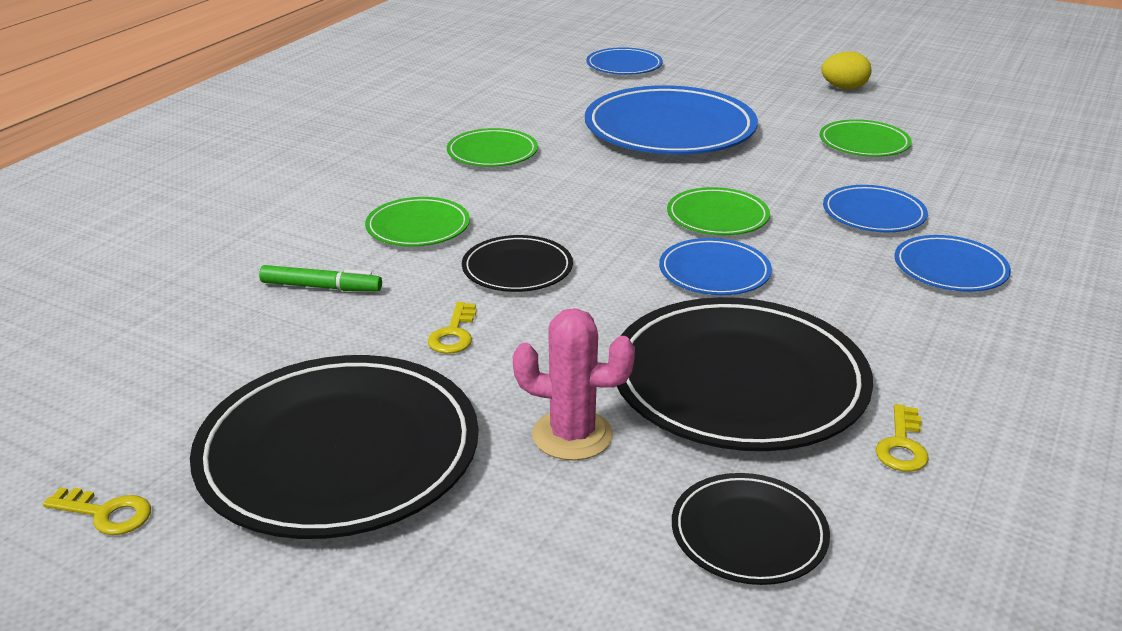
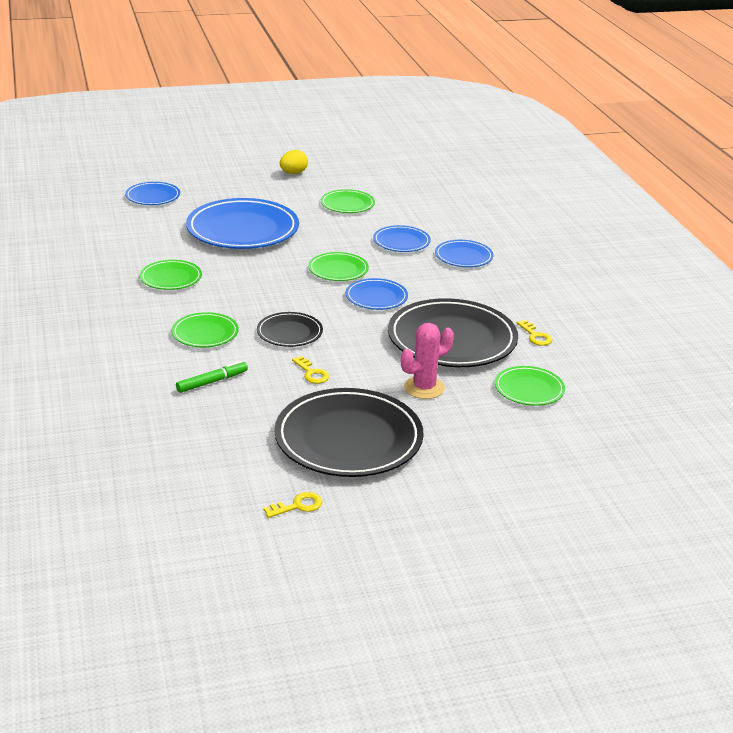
camera: 45 degrees left, 0 degrees up
black plate [672,473,830,585] -> green plate [495,366,565,406]

